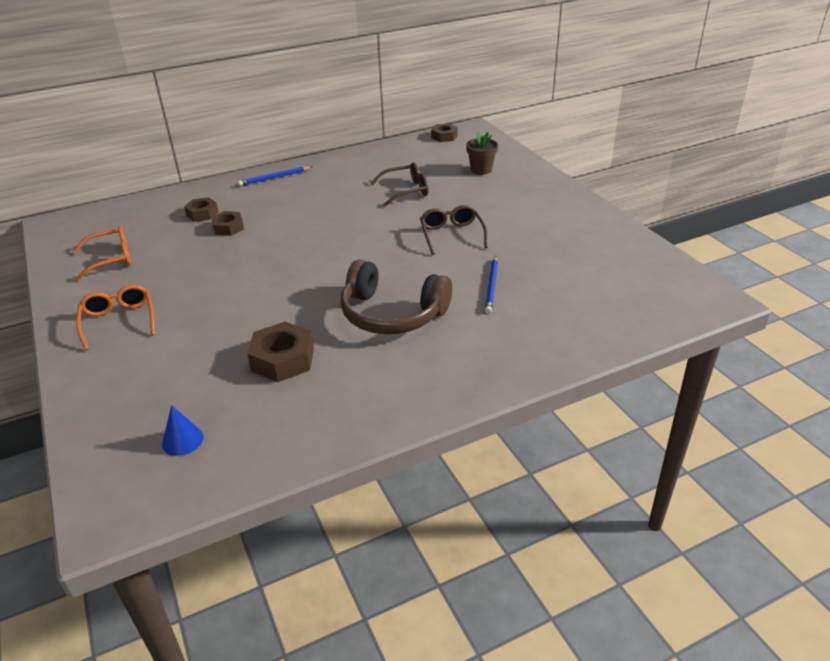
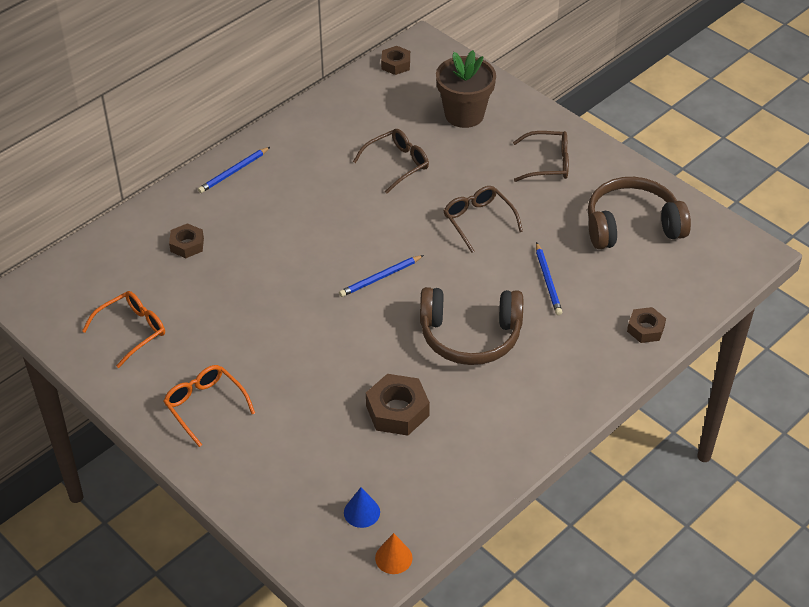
camera: 20 degrees left, 10 degrees up
brown nut [211,211,244,236] -> brown nut moved to [627,307,666,343]
brown flower pot [466,132,498,175] -> brown flower pot [436,50,496,128], size x1.63
none -> blue pencil [339,255,424,297]
none -> orange cone [375,533,413,574]
none -> brown glasses [513,131,569,182]
none -> brown headphones [588,177,691,249]

